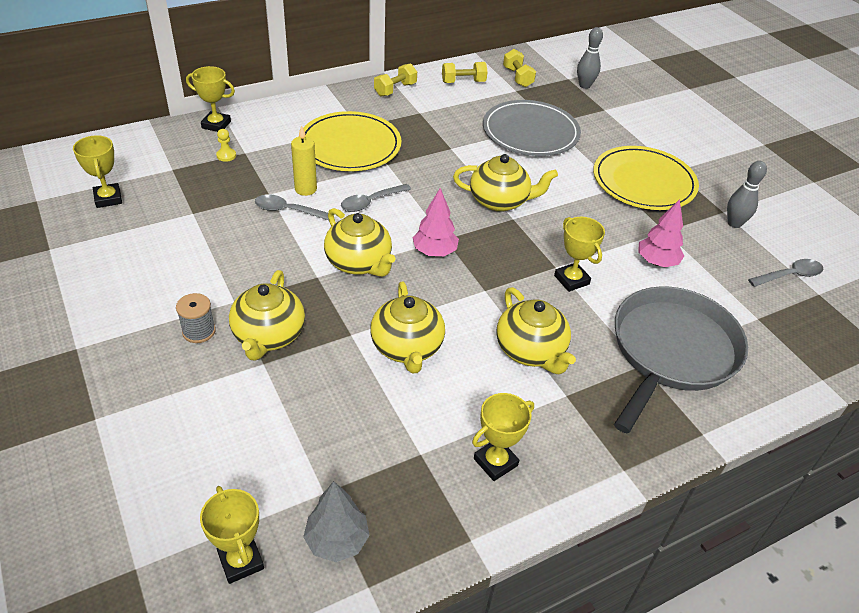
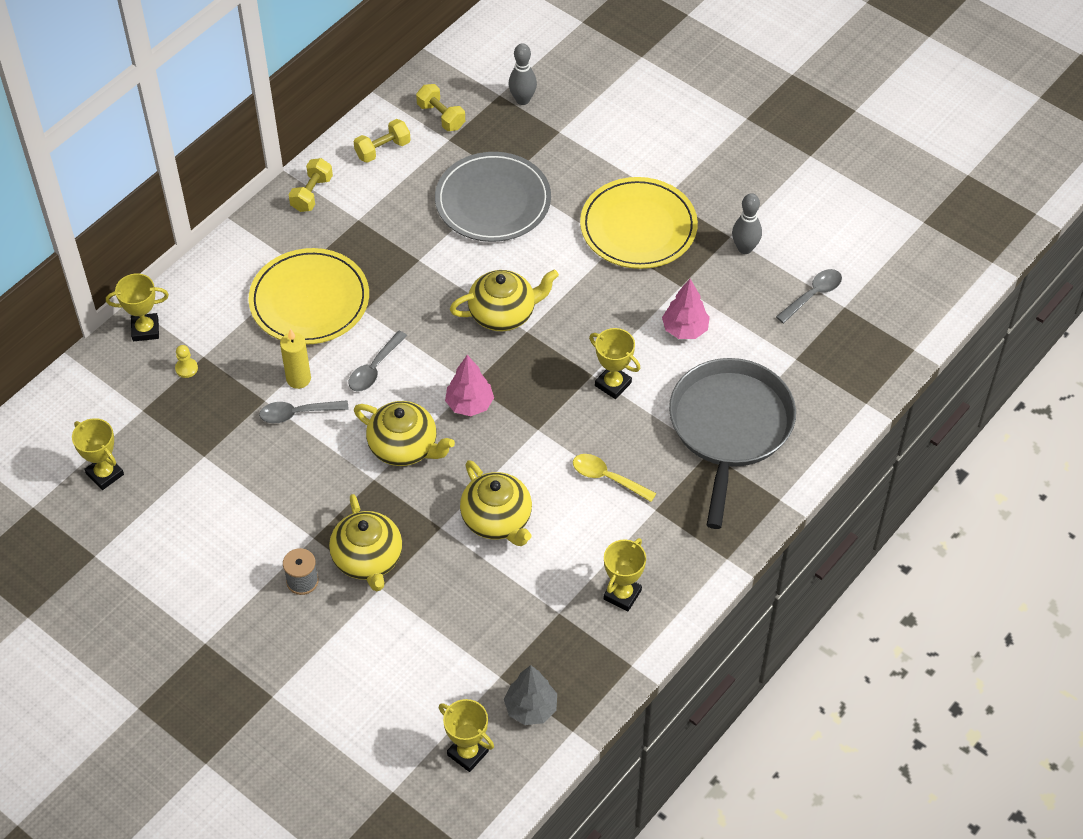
camera: 20 degrees left, 10 degrees up
yellow teapot [496,287,576,374] -> yellow spoon [573,454,656,502]

